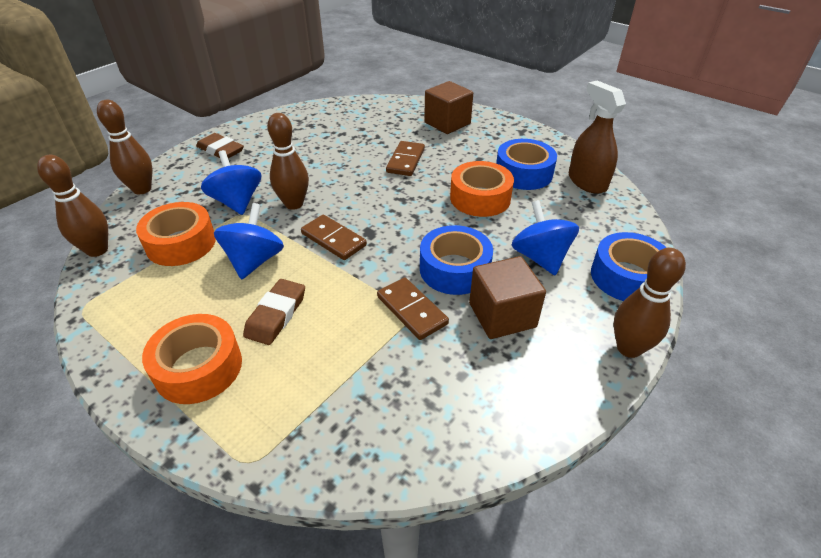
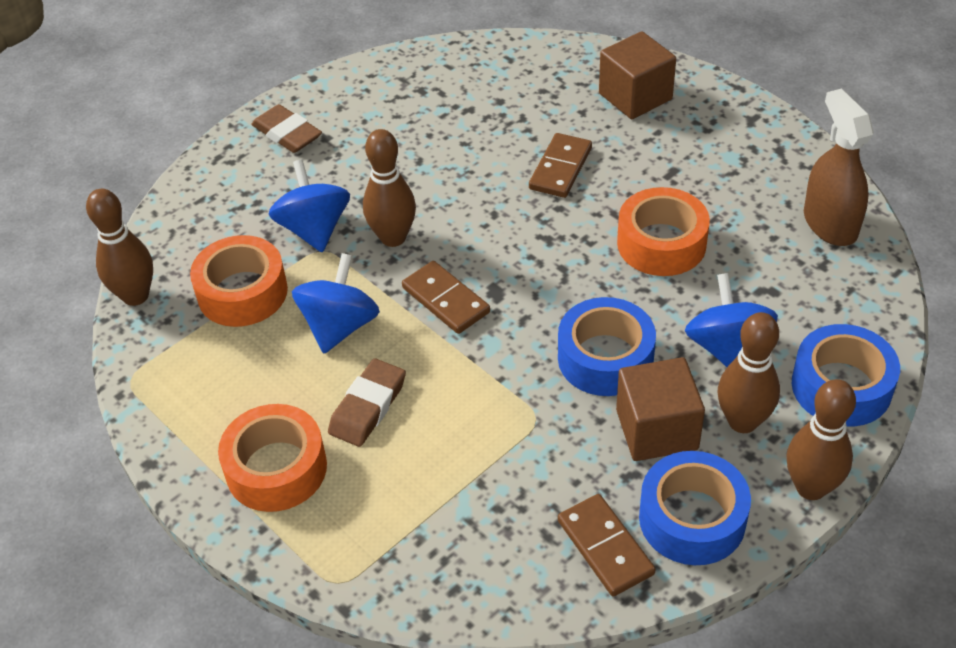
camera: 10 degrees right, 5 degrees up
brown bowling pin [97,100,152,194] -> brown bowling pin moved to [718,312,780,433]
brown domino [377,277,449,340] -> brown domino moved to [558,494,656,596]
blue tape [496,139,557,190] -> blue tape moved to [639,451,751,565]

